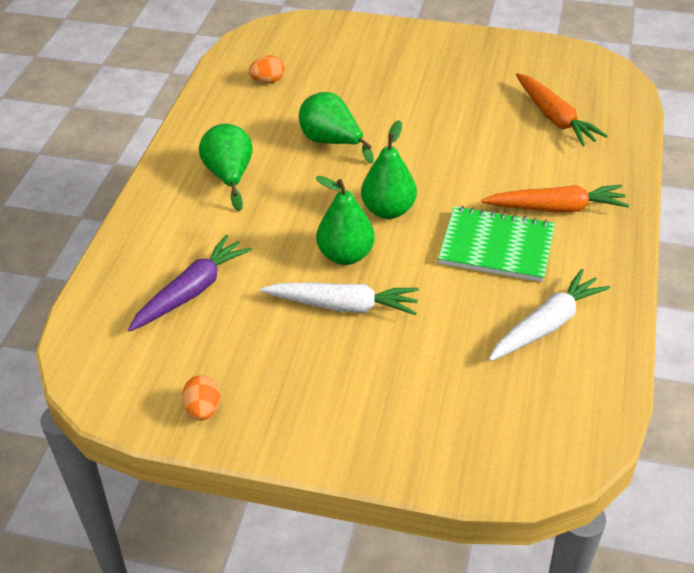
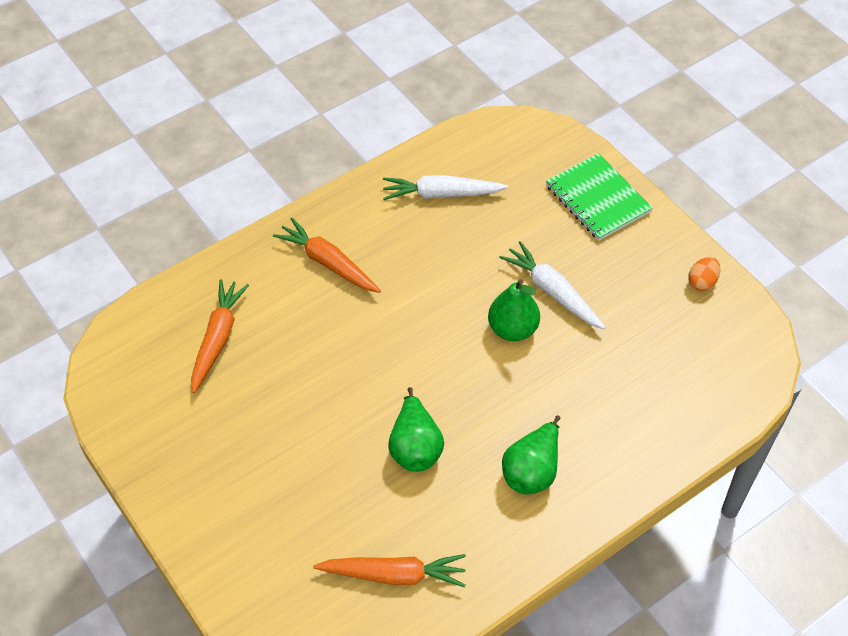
camera: 140 degrees left, 10 degrees up
purple carrot [128,235,252,332] -> none
orange egg [249,55,285,83] -> orange carrot [313,554,466,587]
green pear [361,120,417,219] -> none
green notebook [438,206,555,282] -> green notebook moved to [546,153,653,241]

